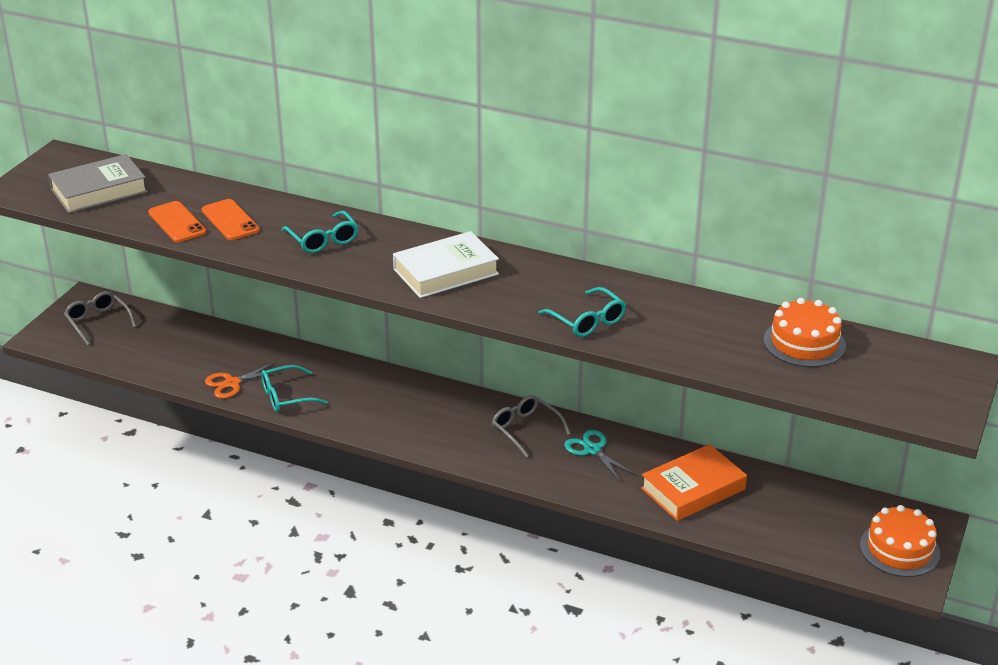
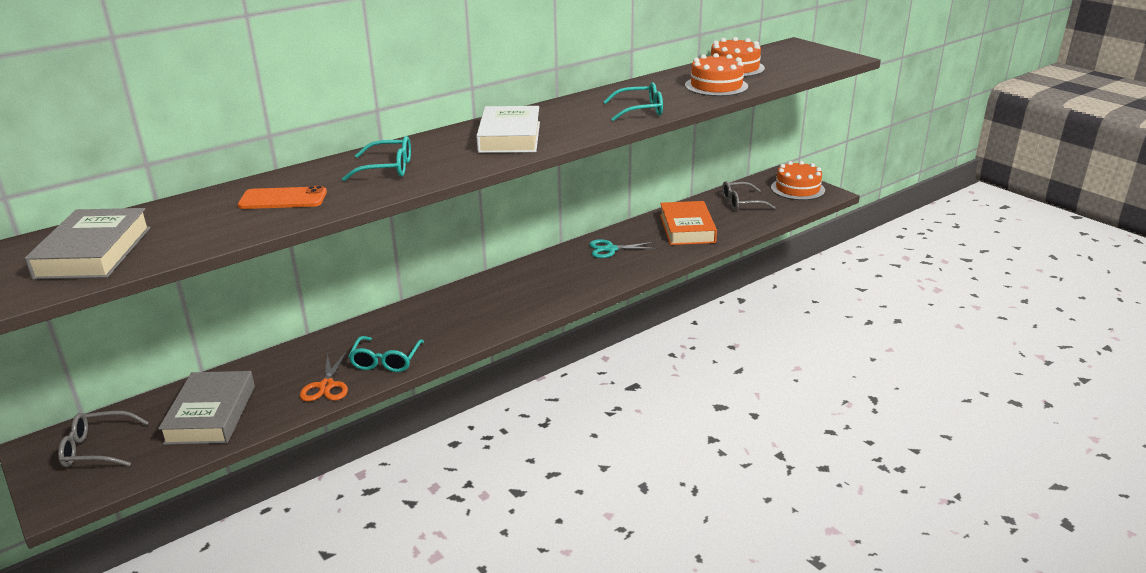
camera: 60 degrees left, 5 degrees down
orange phone [148,201,206,242] -> none
grey glasses [492,395,570,458] -> grey glasses moved to [722,181,776,210]
none -> grey book [158,371,255,445]
none -> orange cake [685,53,748,96]

